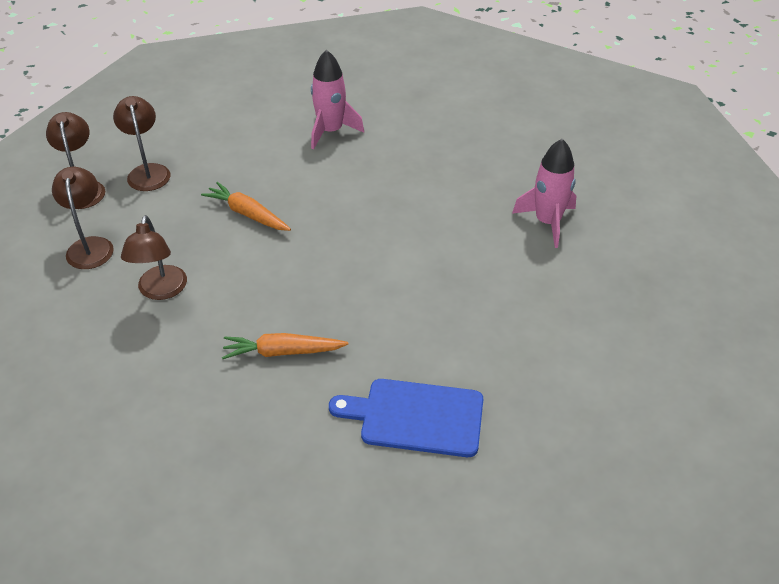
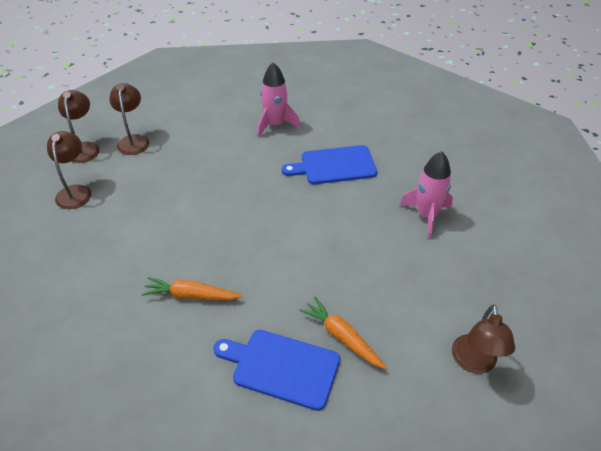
camera: 10 degrees right, 0 degrees up
brown lamp [121,215,187,300] -> brown lamp moved to [452,304,515,374]
orange carrot [201,182,291,231] -> orange carrot moved to [299,297,387,369]
none -> blue cutting board [282,145,377,184]

